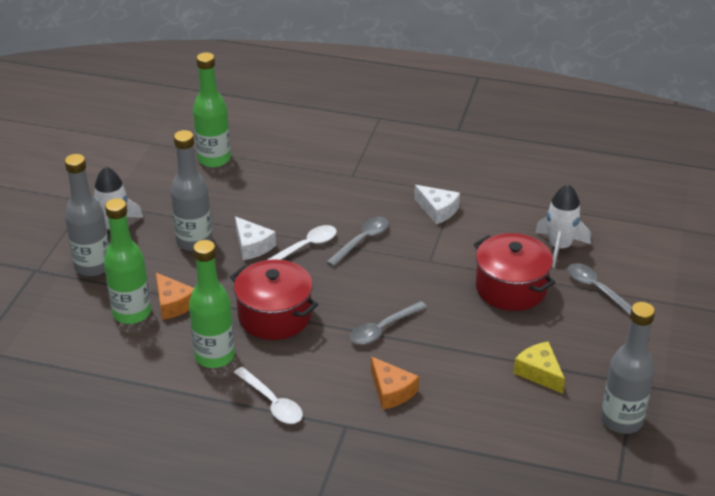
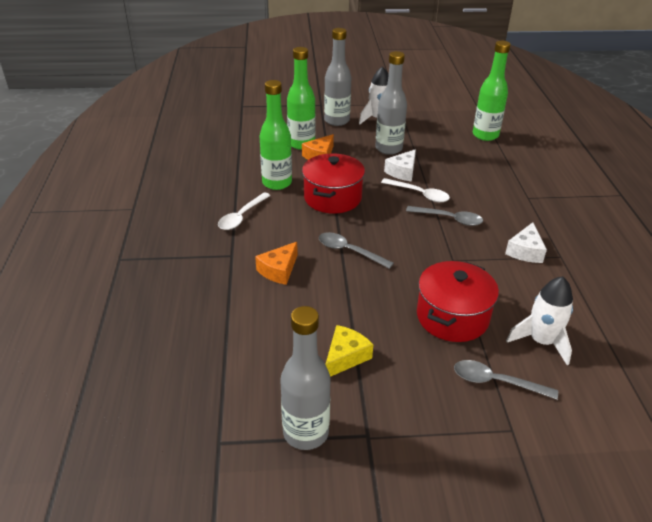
camera: 70 degrees right, 0 degrees up
grey spoon [567,263,632,315] -> grey spoon turned 105 degrees counterclockwise [454,360,558,400]

